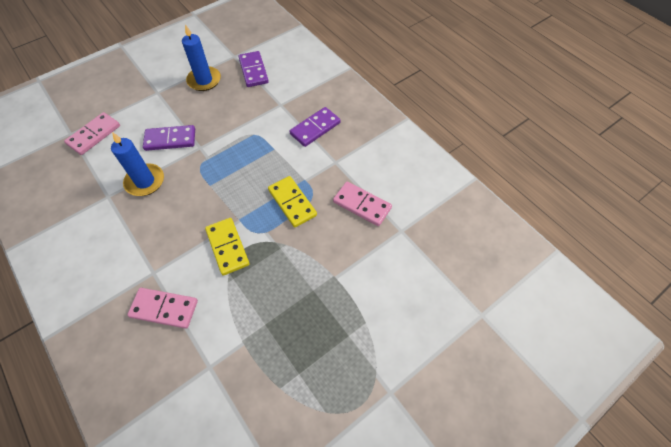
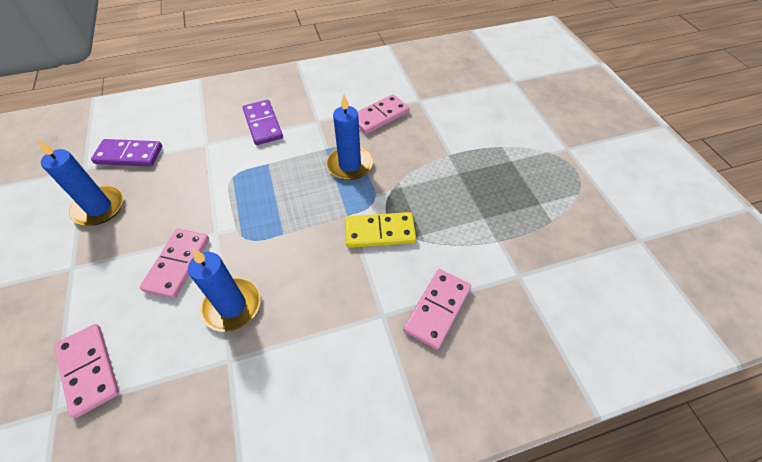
camera: 70 degrees left, 5 degrees down
purple domino [143,125,195,151] -> pink domino [140,229,209,299]
yellow domino [268,176,317,228] -> blue candle [326,95,373,180]

